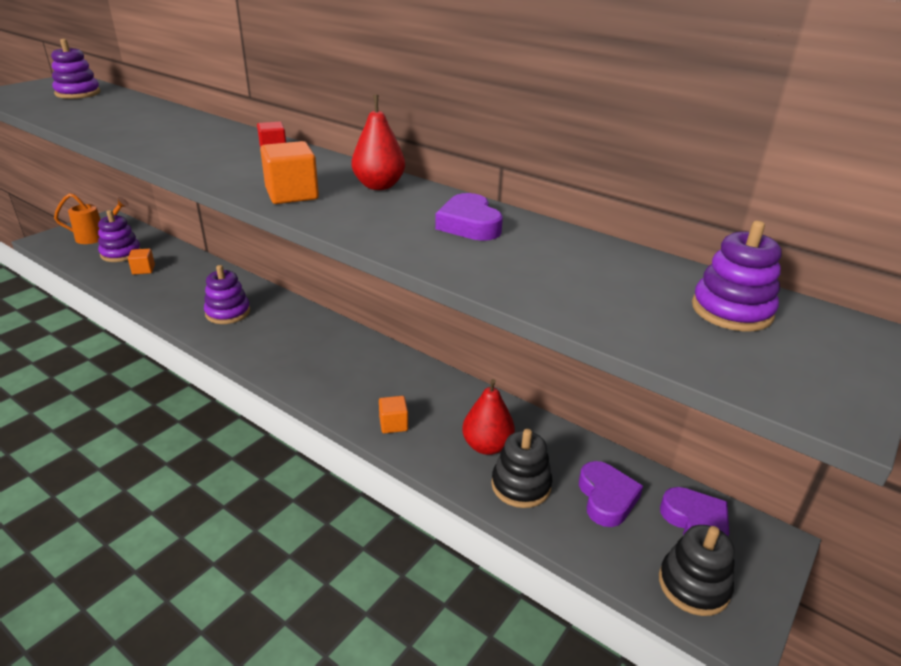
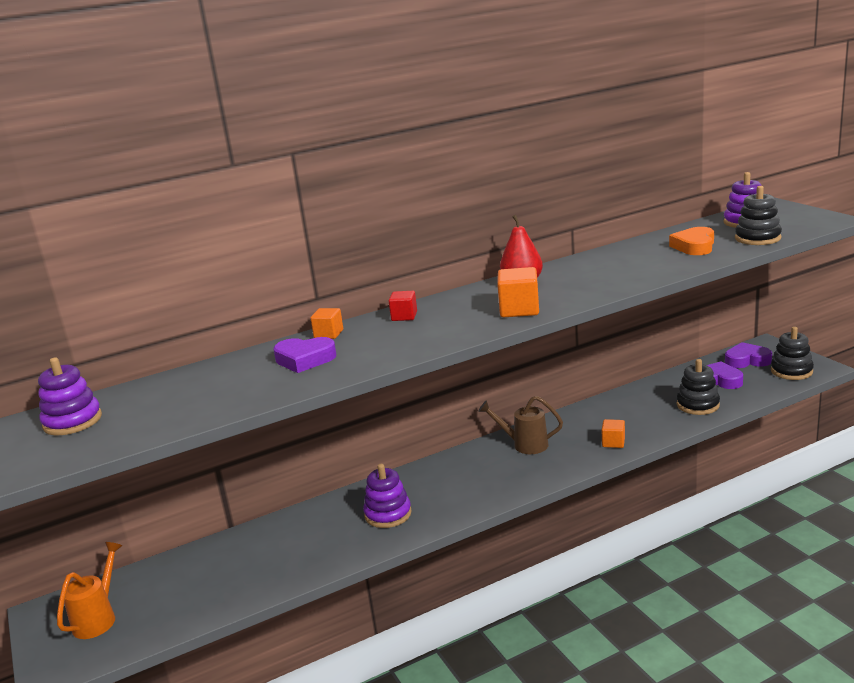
camera: 60 degrees left, 10 degrees down
purple stacking toy [98,210,141,262] -> none
orange cube [128,249,155,275] -> orange cube moved to [310,308,343,339]
purple heart [435,193,503,241] -> purple heart moved to [273,337,336,373]
red pear [462,379,515,455] -> none
none -> brown watering can [478,396,563,454]
none -> orange heart [669,227,714,255]
none -> black stacking toy [735,186,782,245]

